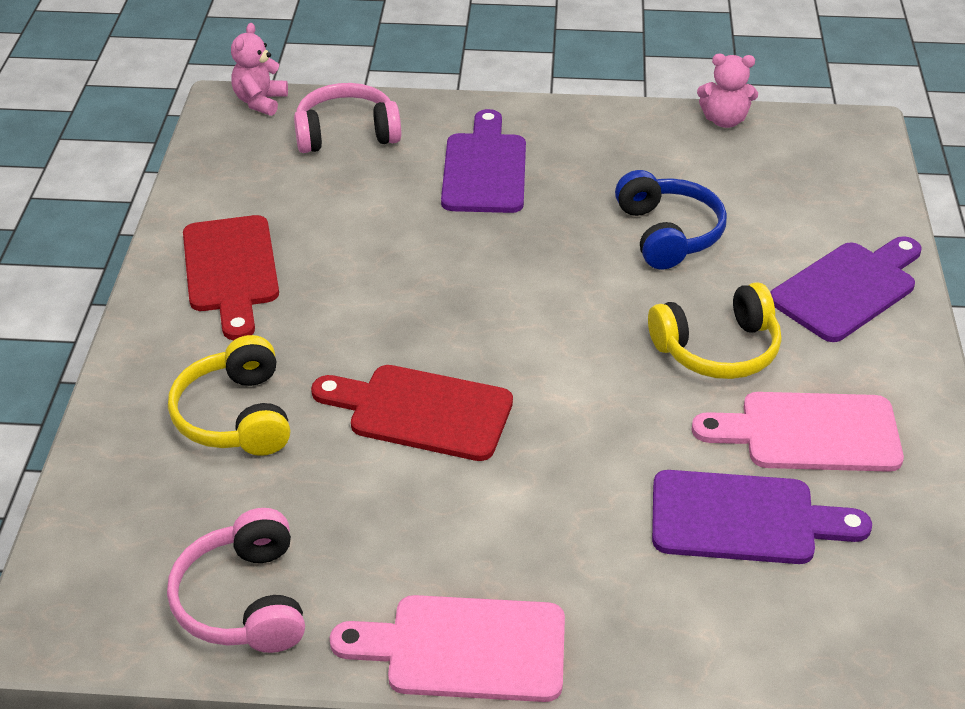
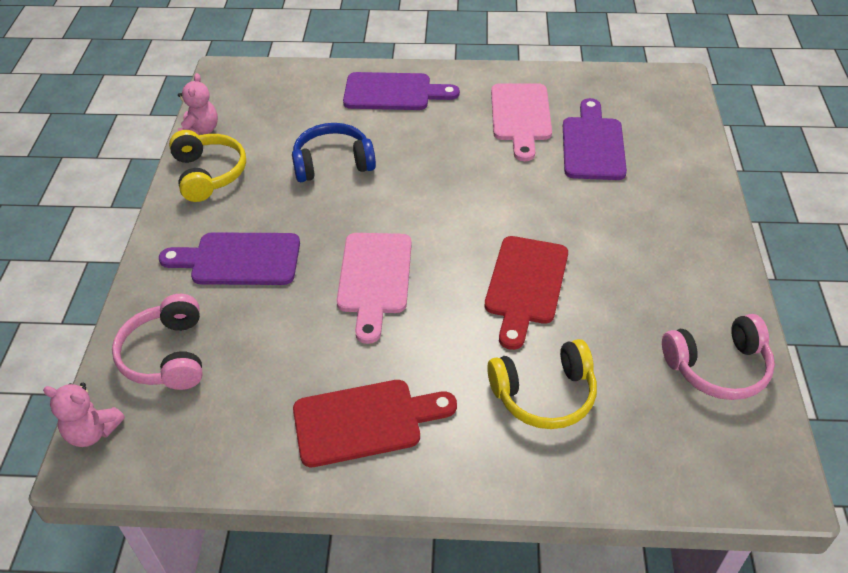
camera: 90 degrees left, 5 degrees up
pink cutting board [330,595,565,702] -> pink cutting board moved to [337,233,412,344]
yellow headphones [648,282,781,379] -> yellow headphones moved to [169,130,246,202]
purple cutting board [770,236,922,342] -> purple cutting board turned 135 degrees clockwise [343,72,460,110]

